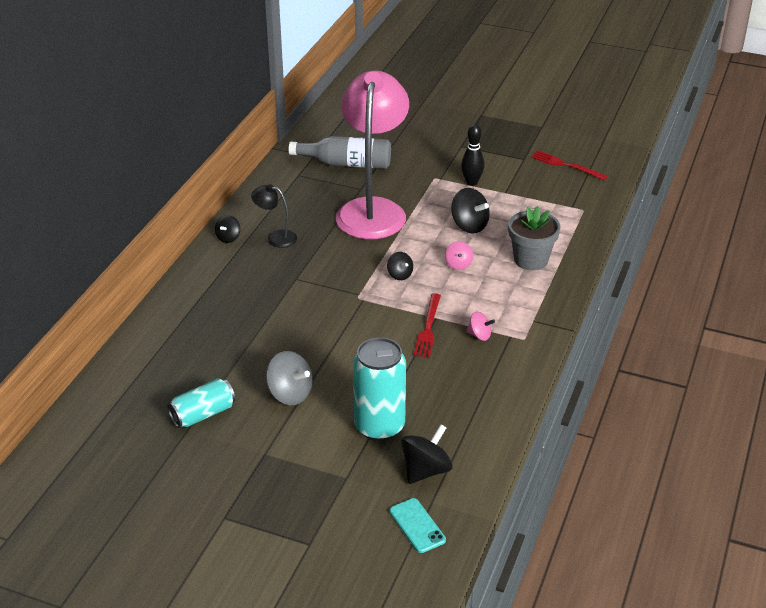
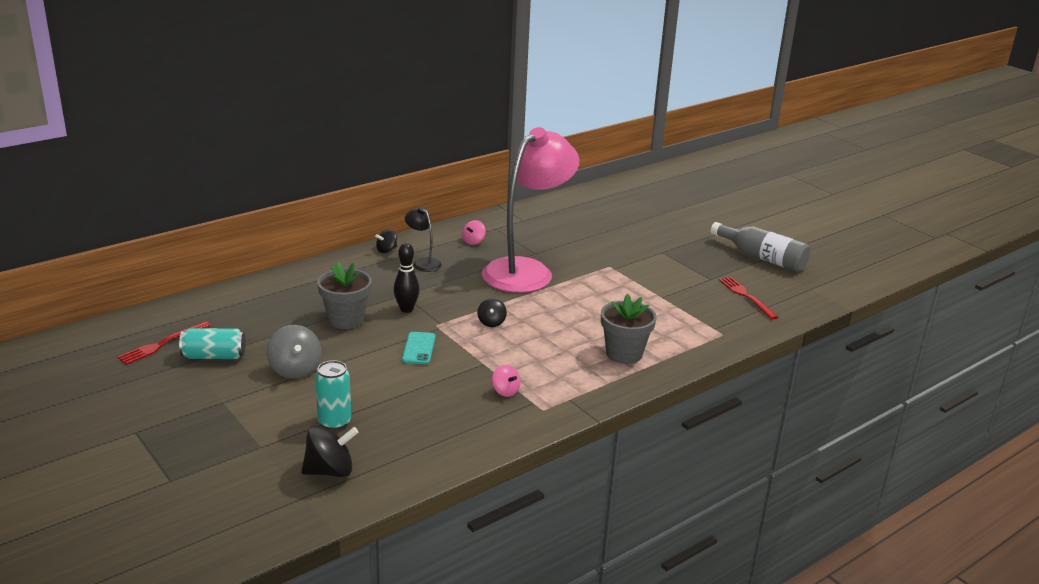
camera: 30 degrees right, 10 degrees down
grey bottle [289,136,391,169] -> grey bottle moved to [711,222,810,272]
turquoise can [353,337,406,441] -> turquoise can [315,360,351,430], size x0.63
turquoise phone [389,498,446,553] -> turquoise phone moved to [402,332,436,364]
red fork [414,293,441,358] -> red fork moved to [117,321,211,365]
pink spinning top [445,241,473,270] -> pink spinning top moved to [462,220,486,245]
black spinning top [451,188,490,234] -> none
black bowling pin [461,124,485,186] -> black bowling pin moved to [394,243,420,313]
none -> grey flower pot [317,262,372,329]

